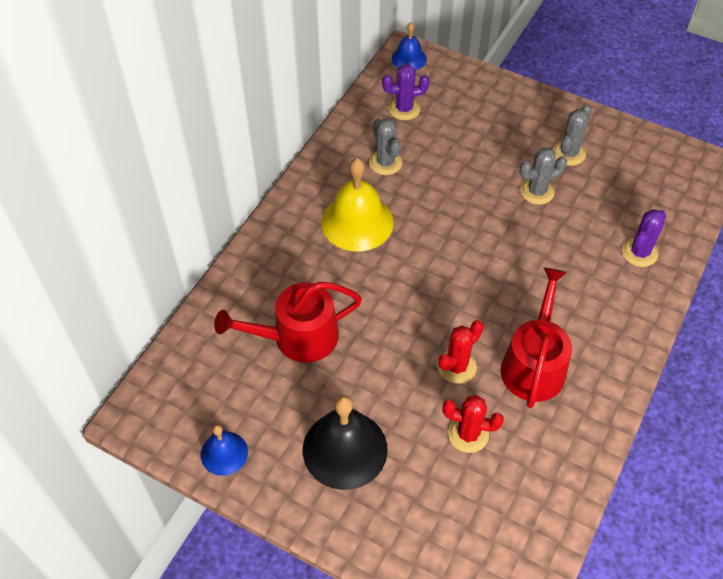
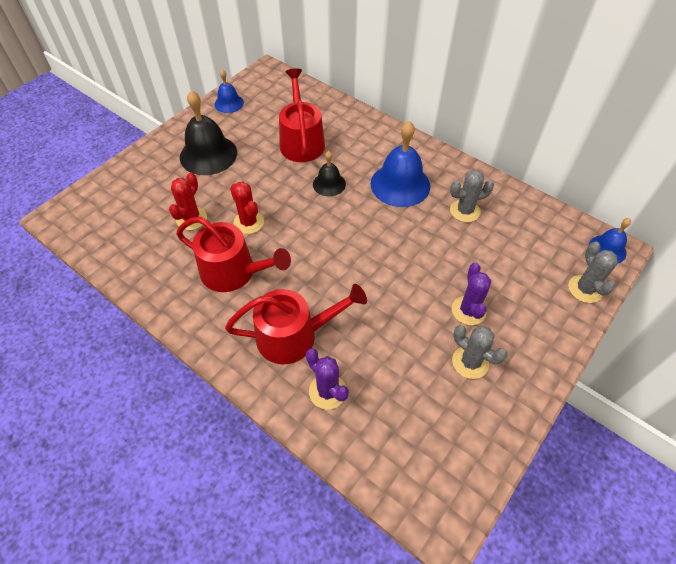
camera: 100 degrees right, 0 degrees up
yellow bell [321,158,394,251] -> blue bell [371,121,430,207]
purple cactus [382,64,430,120] -> purple cactus moved to [452,263,491,325]
grey cactus [519,148,567,205] -> grey cactus moved to [568,241,618,303]
none -> red watering can [225,284,367,364]
none -> black bell [313,151,346,196]

